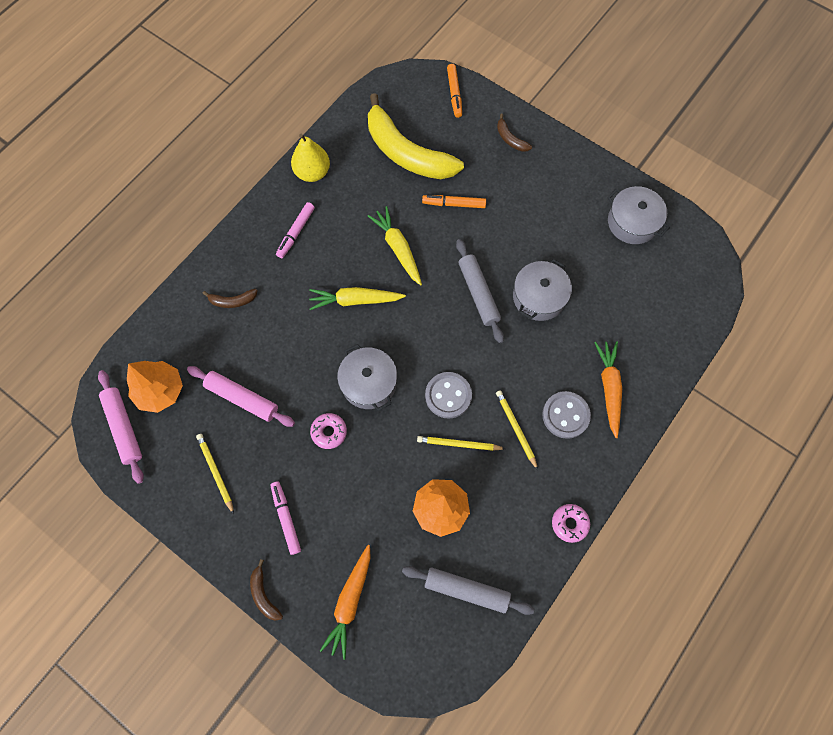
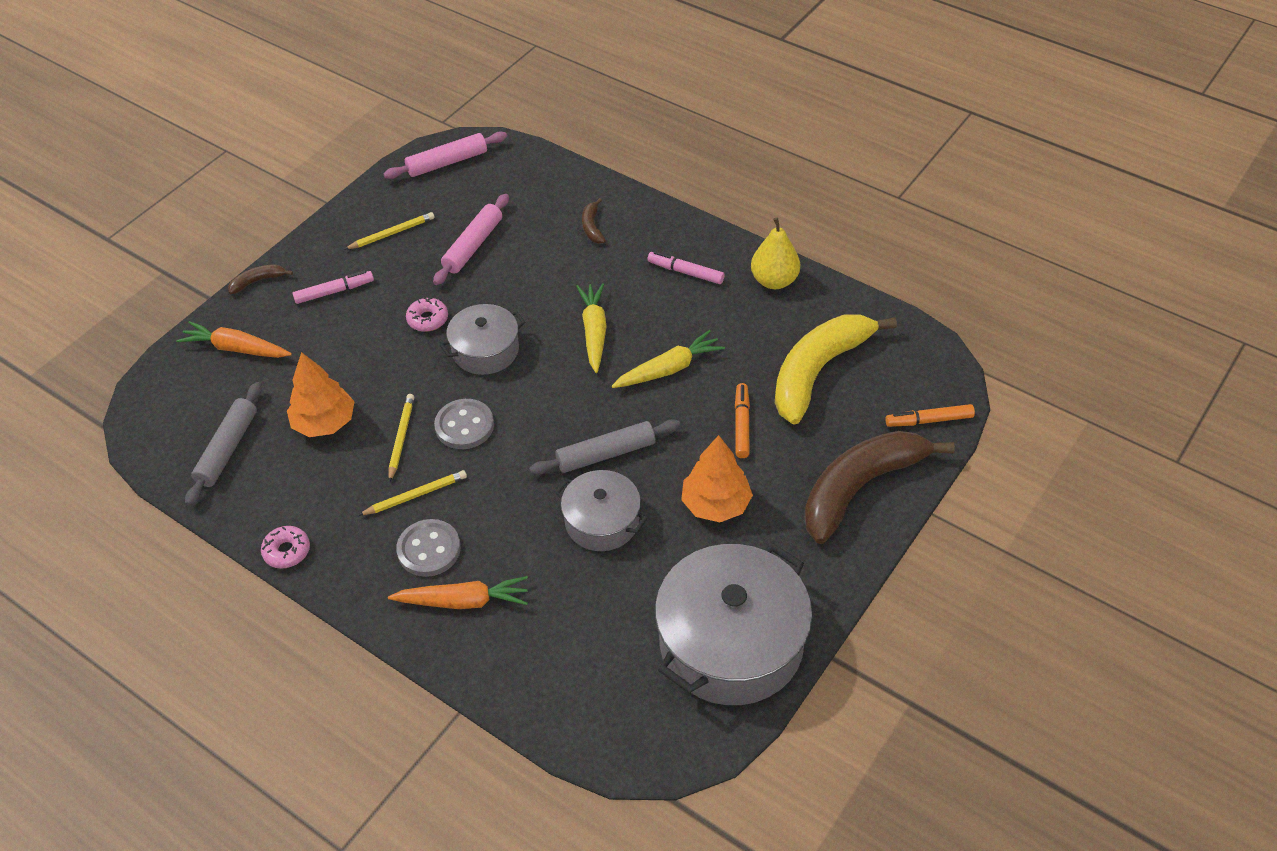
camera: 90 degrees right, 20 degrees down
orange tree [127,361,183,413] -> orange tree moved to [681,435,753,522]
brown banana [497,114,532,152] -> brown banana [804,431,955,544], size x2.48
grey pot [607,186,670,244] -> grey pot [655,543,812,705], size x1.80

